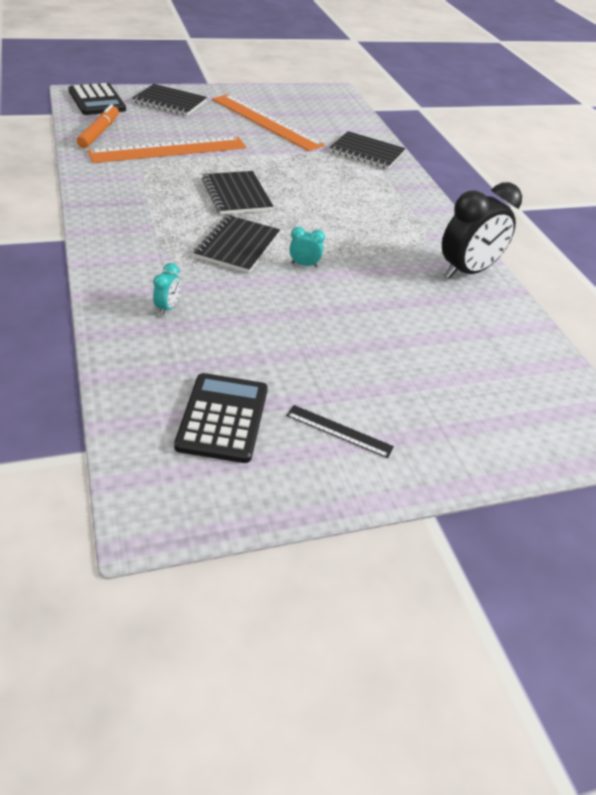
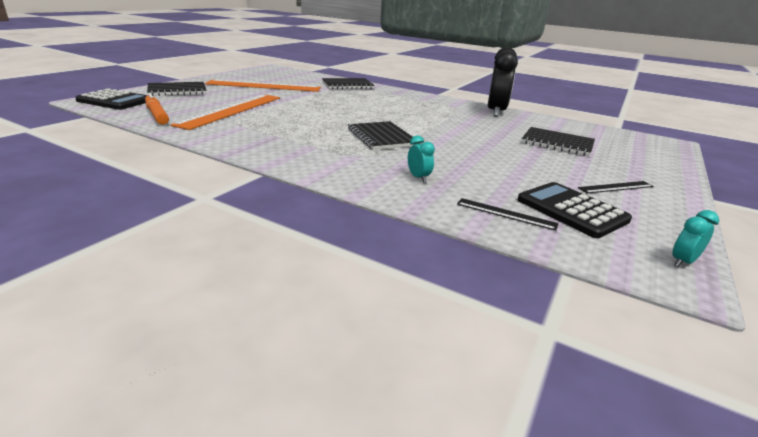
camera: 40 degrees left, 15 degrees down
black notebook [202,171,273,215] -> black notebook moved to [522,127,595,156]
turquoise clock [289,227,325,267] -> turquoise clock moved to [672,210,719,267]
none -> black ruler [457,198,558,231]

